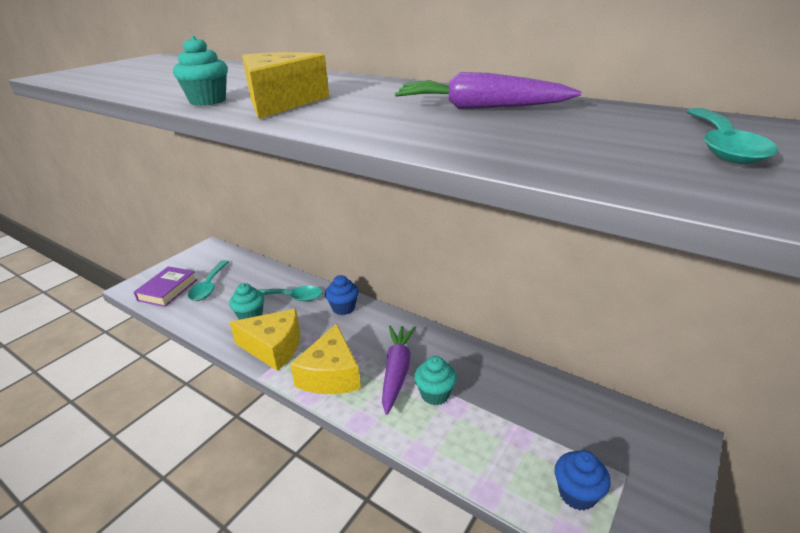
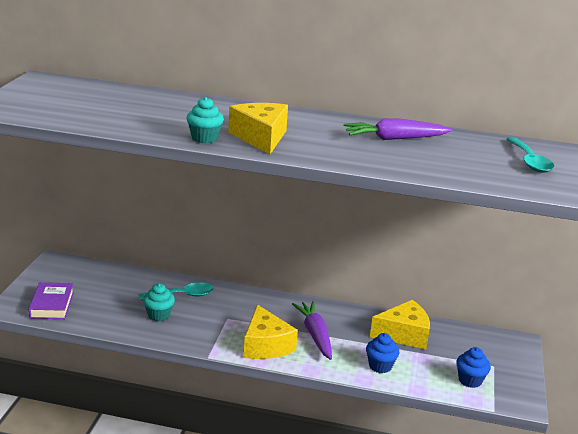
camera: 25 degrees left, 5 degrees down
turquoise spoon [188,260,229,301] -> none
yellow cheese [229,309,300,371] -> yellow cheese moved to [370,300,430,349]
blue cupcake [325,275,359,315] -> blue cupcake moved to [366,333,399,373]
turquoise cupcake [414,356,457,405] -> none

